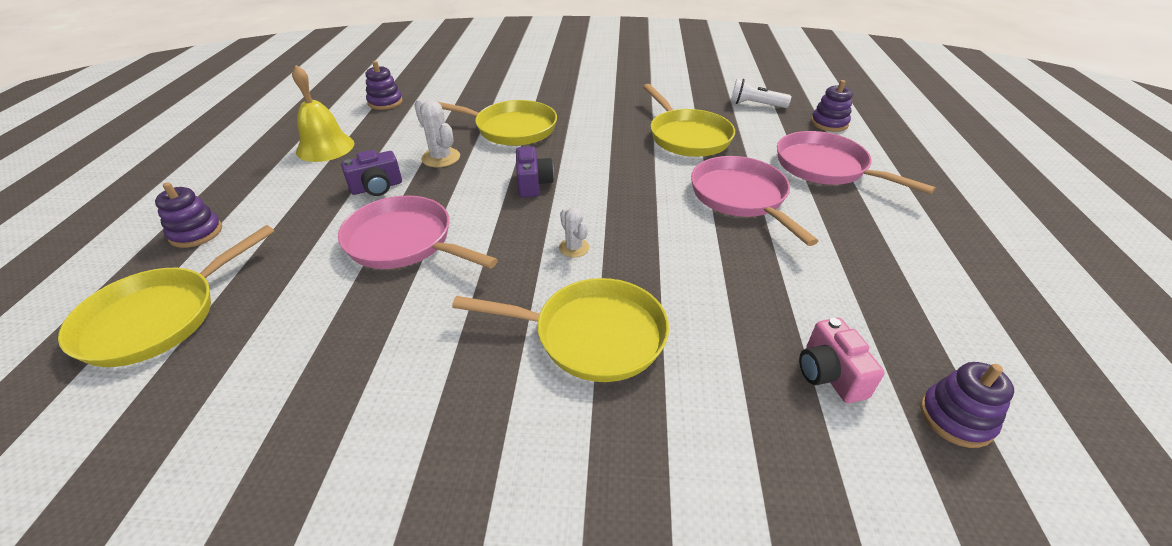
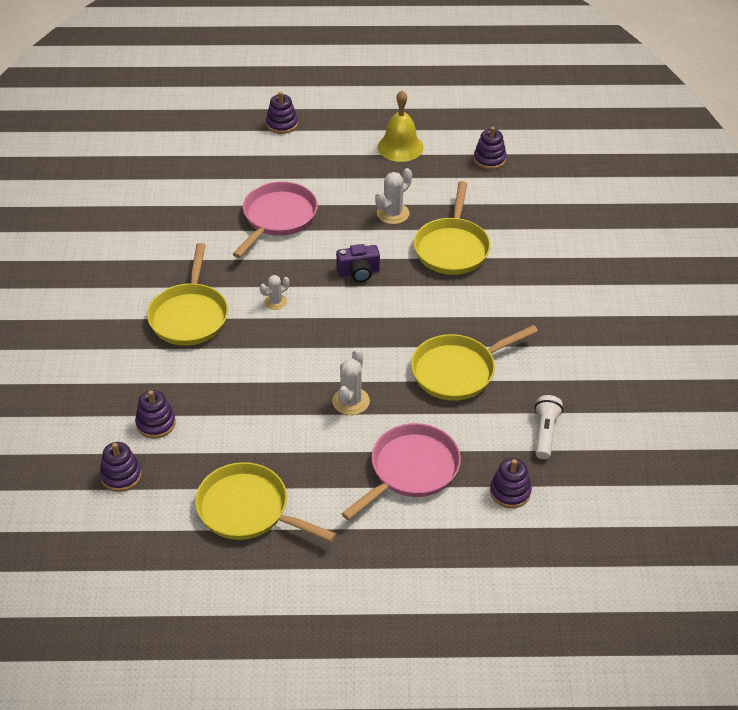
camera: 85 degrees right, 5 degrees up
yellow pan [58,225,274,367] -> yellow pan moved to [195,462,336,542]
purple camera [341,150,402,196] -> none
pink pan [691,156,818,246] -> white cactus [332,349,370,415]
pink camera [799,318,885,403] -> purple stacking toy [135,390,176,439]

